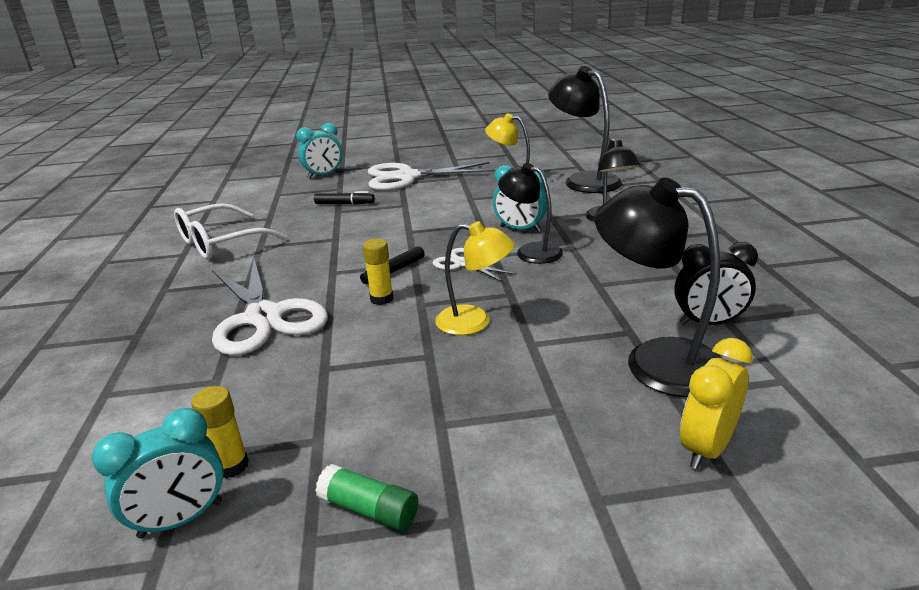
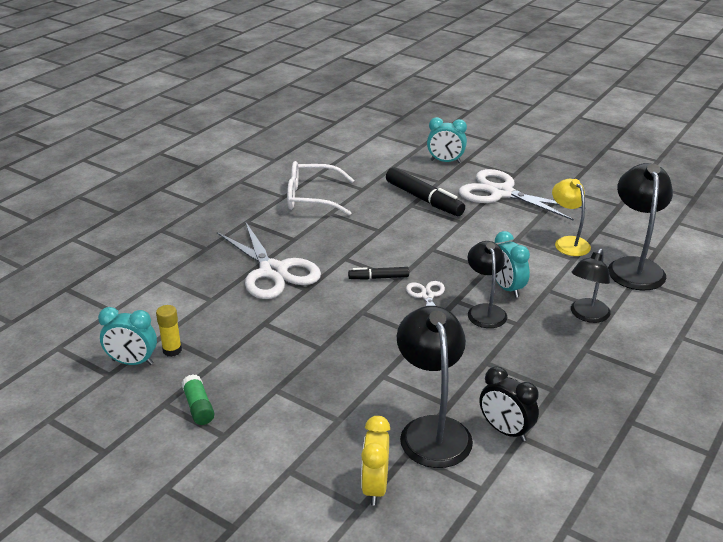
camera: 40 degrees right, 5 degrees up
white scissors [212,259,328,356] -> white scissors turned 45 degrees counterclockwise [217,221,321,299]
black marker [314,191,375,204] -> black marker [386,167,465,216], size x1.85
yellow glue stick [363,239,393,305] -> none
yellow lamp [435,221,515,335] -> none
yellow clock [680,338,753,470] -> yellow clock turned 75 degrees counterclockwise [361,416,390,506]

